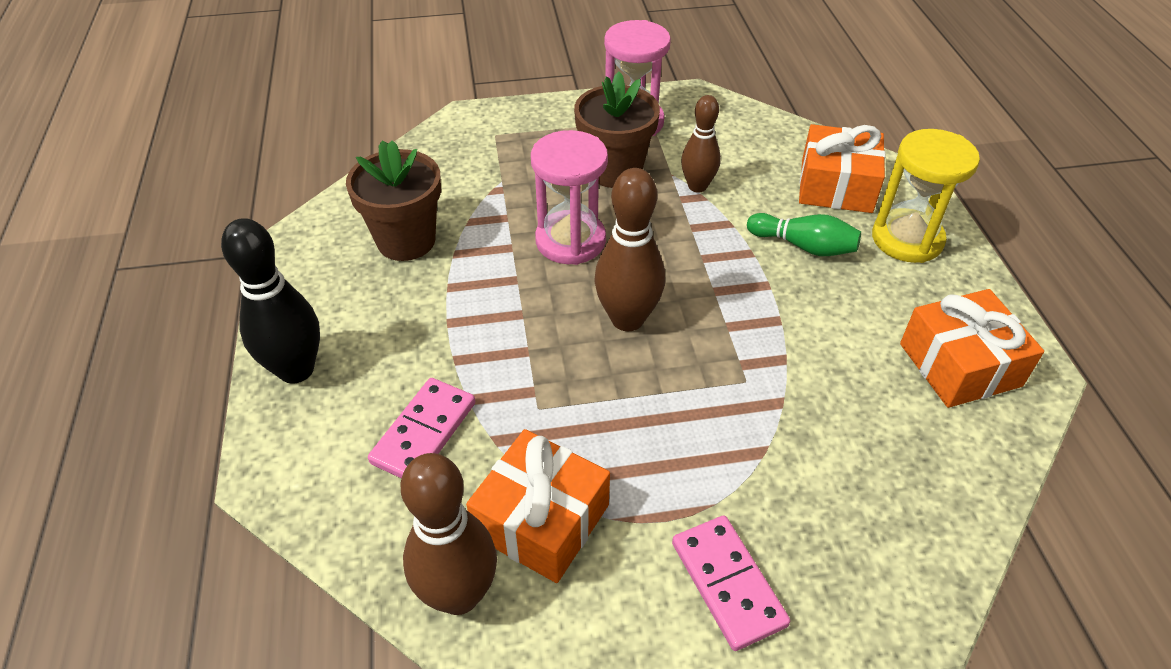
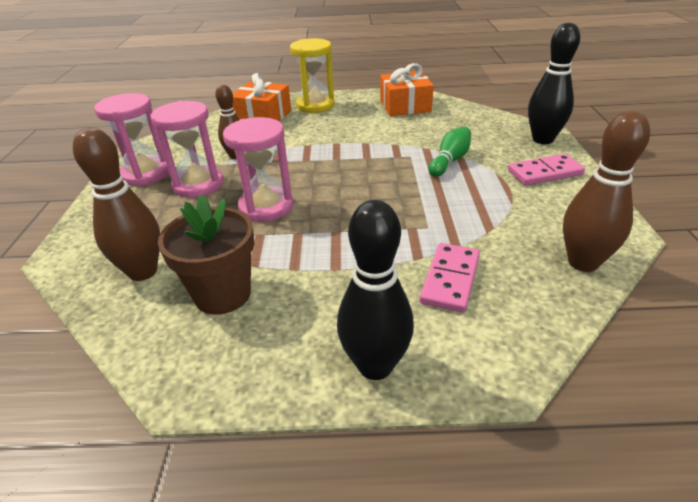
camera: 80 degrees left, 10 degrees down
pink domino [368,378,475,479] -> pink domino turned 75 degrees clockwise [420,243,480,313]
orange gift [466,429,610,583] -> none
brown flower pot [574,72,660,188] -> pink hourglass [150,101,223,198]
brown bowling pin [594,168,665,331] -> brown bowling pin moved to [73,128,160,281]
green bowling pin [747,213,861,256] -> green bowling pin moved to [429,126,471,177]
none -> black bowling pin [528,23,580,144]

